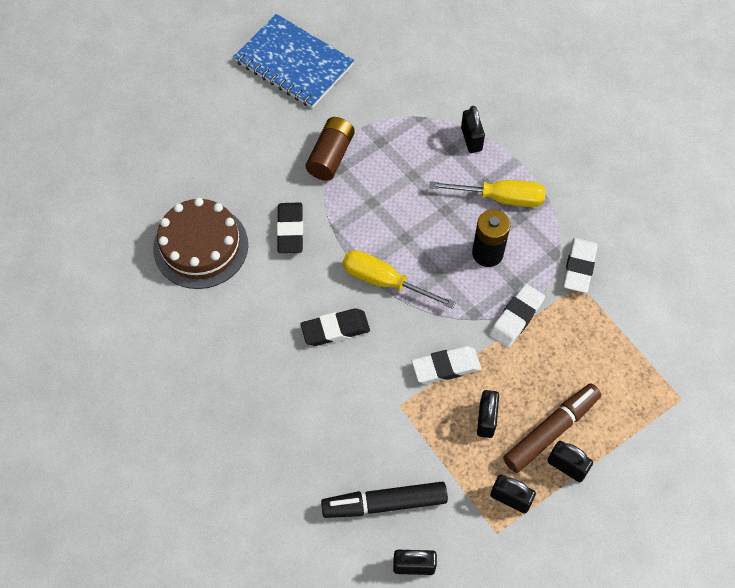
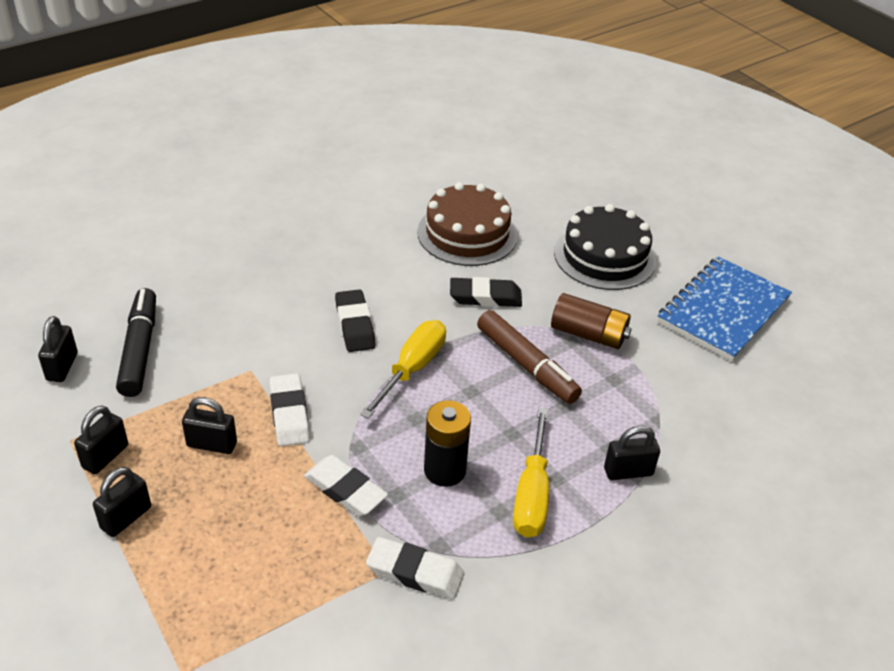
camera: 90 degrees right, 20 degrees down
brown marker [503,383,601,473] -> brown marker moved to [477,310,582,404]
none -> black cake [554,204,656,290]

